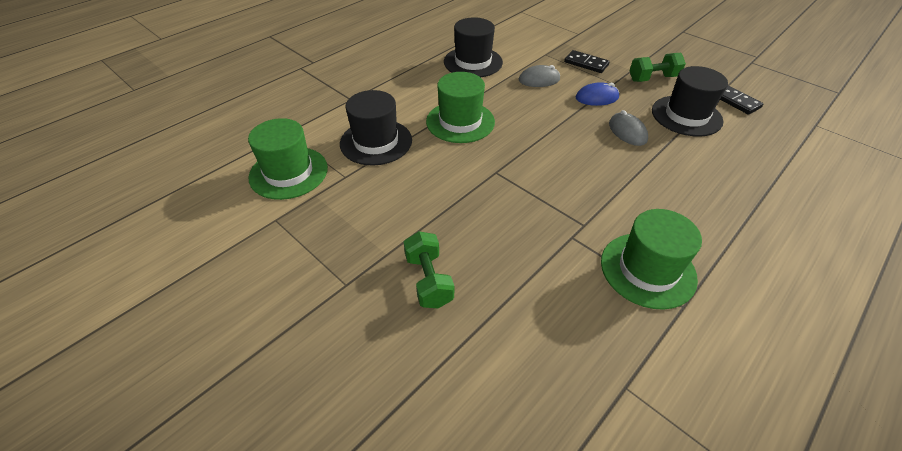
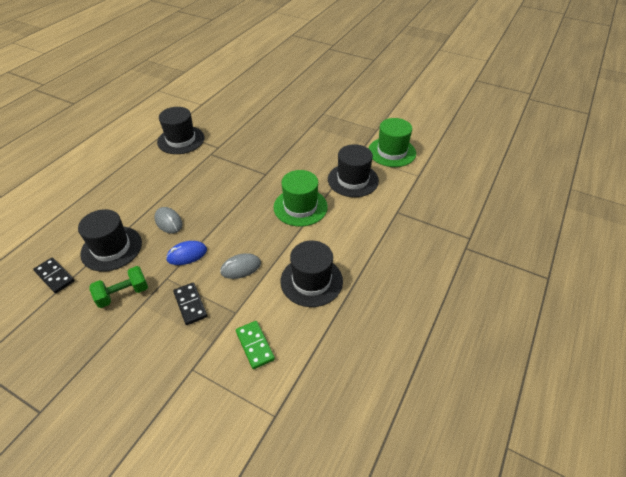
camera: 165 degrees right, 0 degrees up
green dumbbell [404,231,454,308] -> none
black domino [564,50,610,73] -> black domino turned 45 degrees clockwise [173,283,207,325]
green hat [601,209,702,310] -> black hat [157,107,205,154]
none -> green domino [236,321,275,369]

